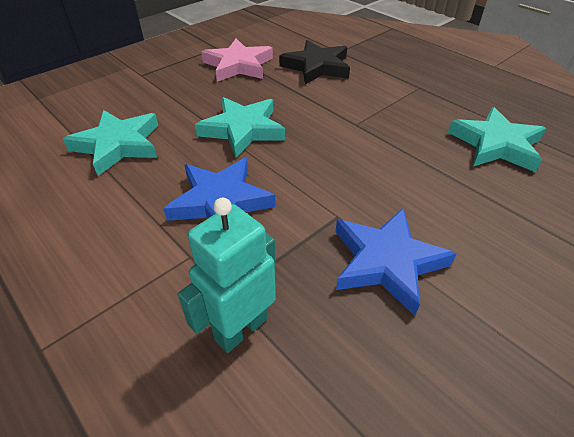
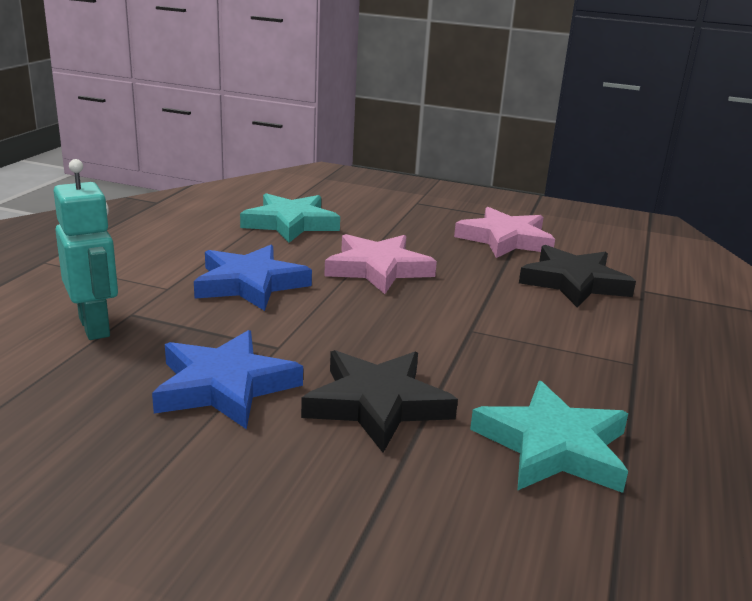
camera: 60 degrees right, 20 degrees down
turquoise robot [178,198,276,353] -> turquoise robot turned 45 degrees clockwise [54,159,118,340]
turquoise star [195,97,285,158] -> pink star [324,234,437,294]
none -> black star [301,350,458,453]

